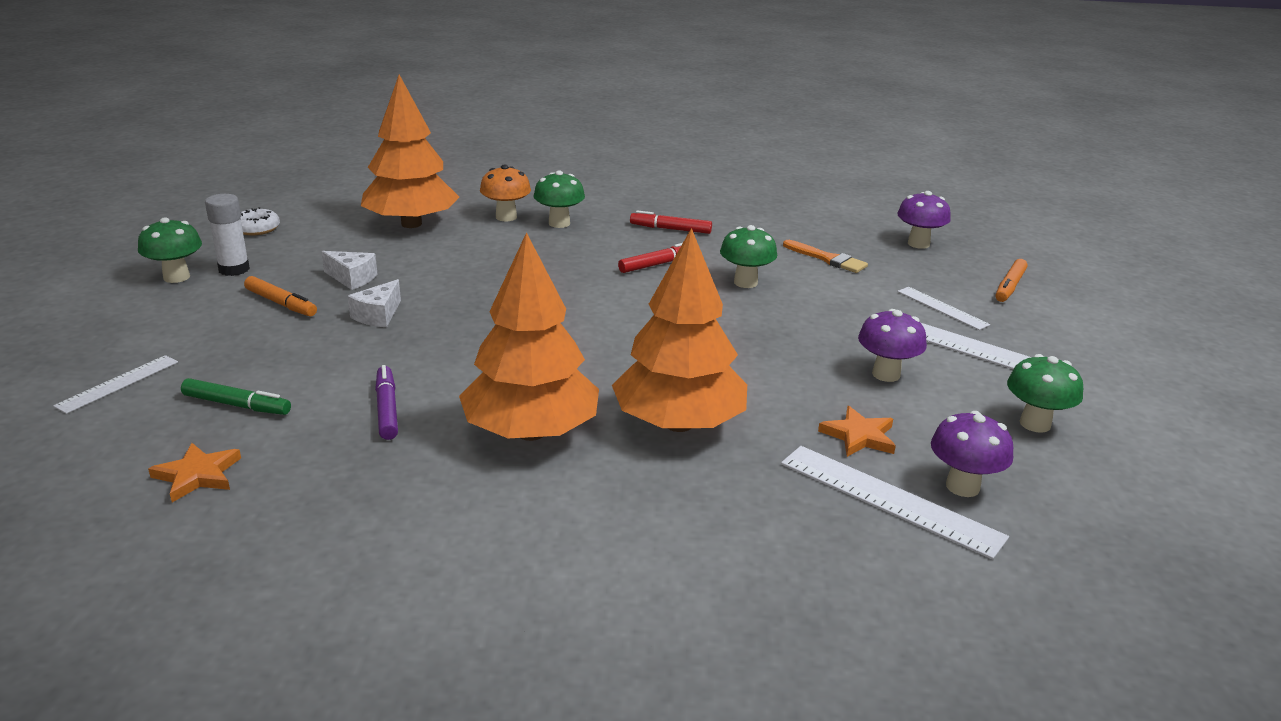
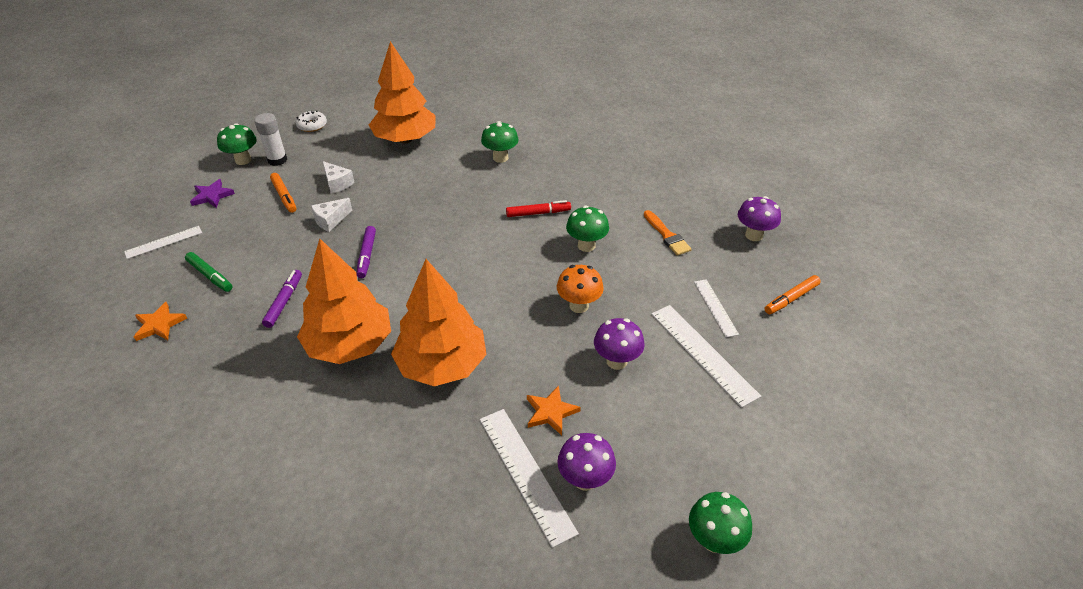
camera: 25 degrees right, 15 degrees up
orange mushroom [480,164,531,221] -> orange mushroom moved to [557,265,604,313]
red marker [630,210,712,234] -> none
green mushroom [1007,354,1083,433] -> green mushroom moved to [689,492,752,554]
none -> purple star [190,179,235,208]
none -> purple marker [356,226,376,278]

